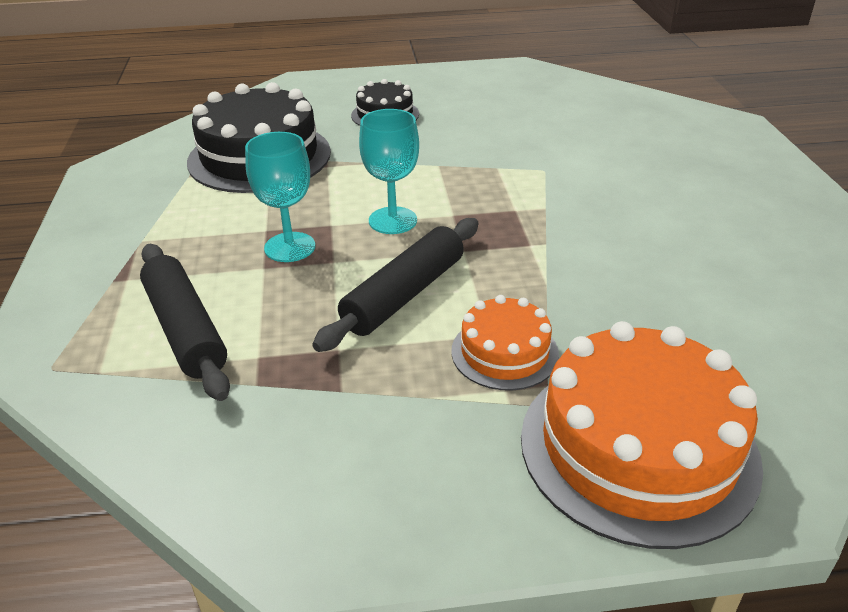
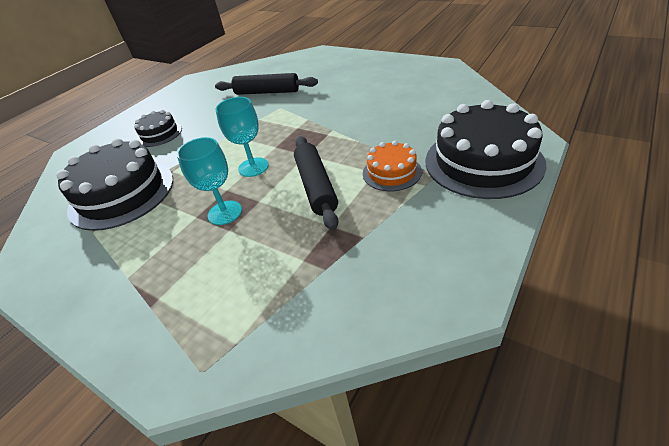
camera: 45 degrees left, 5 degrees up
black rolling pin [140,244,230,401] -> black rolling pin moved to [215,73,318,95]
orange cake [521,321,763,549] -> black cake [425,100,546,199]

